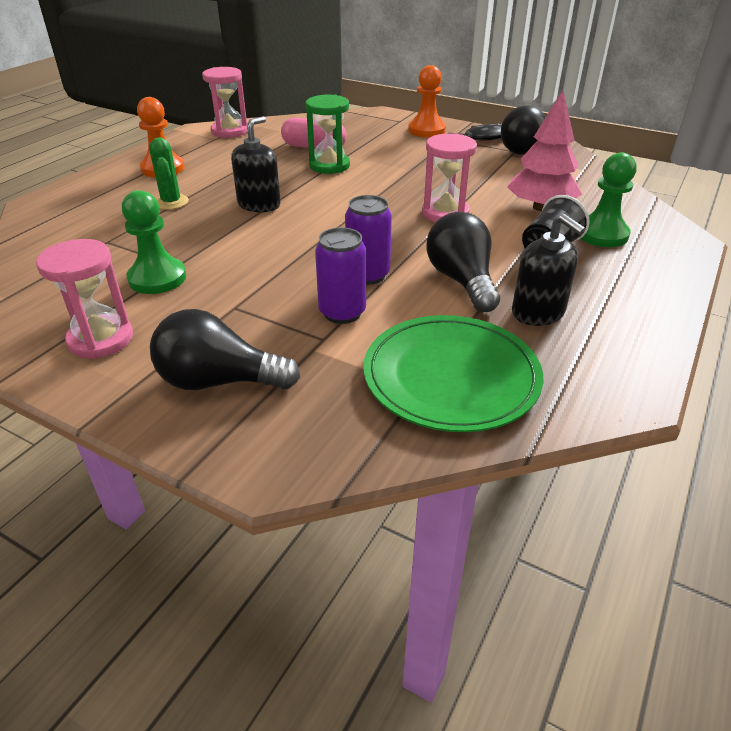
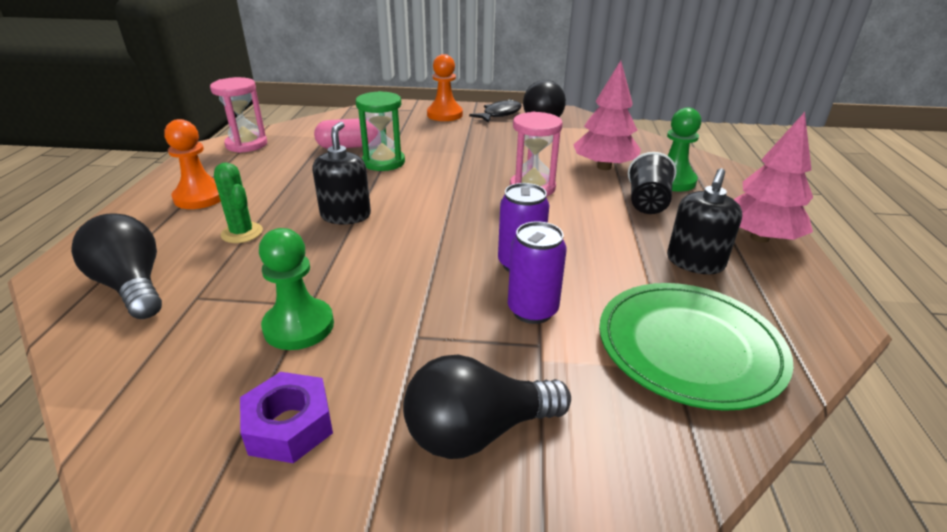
camera: 25 degrees left, 5 degrees down
pink hourglass [36,239,133,359] -> purple nut [240,372,333,463]
black light bulb [427,212,500,312] -> black light bulb moved to [71,213,162,319]
black soap dispenser [512,214,586,326] -> black soap dispenser turned 90 degrees clockwise [667,168,742,274]
none -> pink tree [734,112,813,243]

